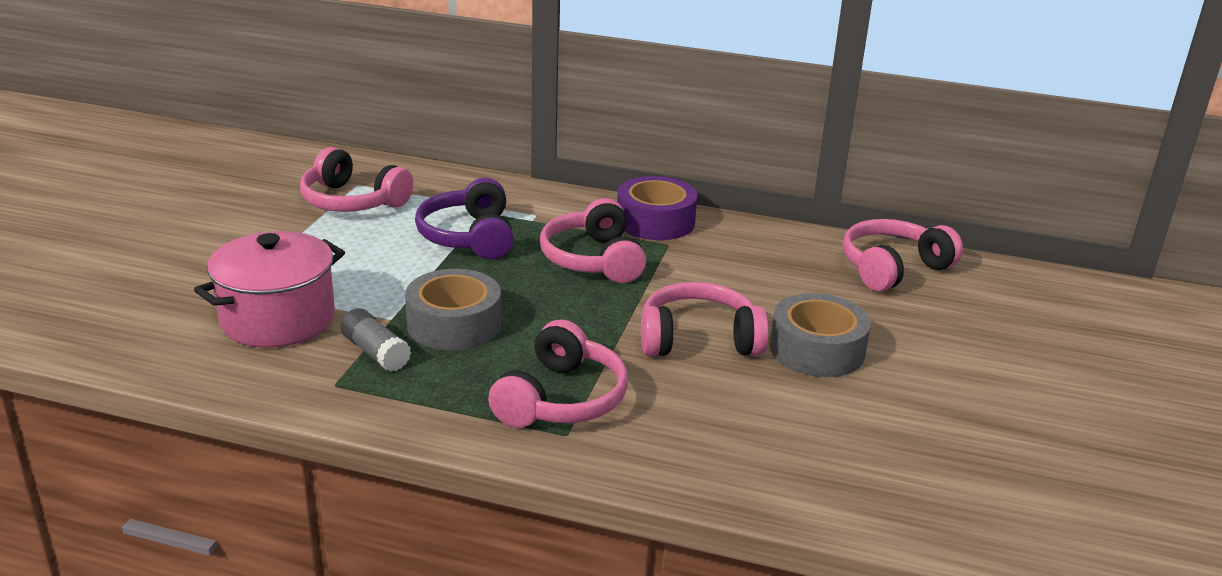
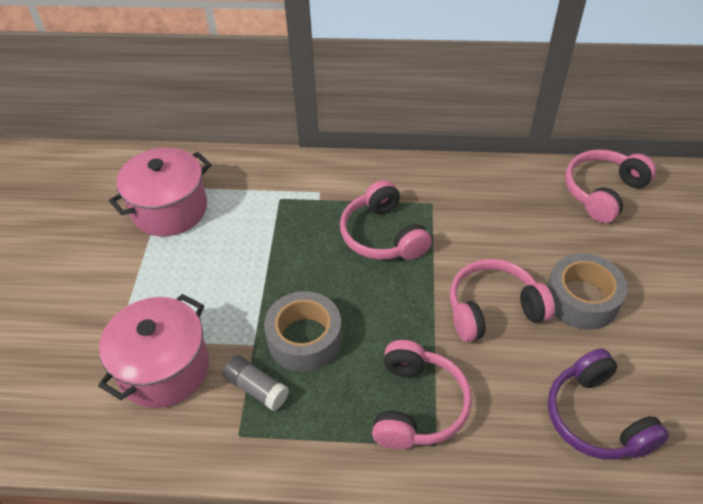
camera: 10 degrees left, 20 degrees up
pink headphones [300,147,413,212] -> pink pot [109,147,211,236]
purple headphones [415,178,514,260] -> purple headphones moved to [548,348,669,459]
purple tape [617,176,698,240] -> none

